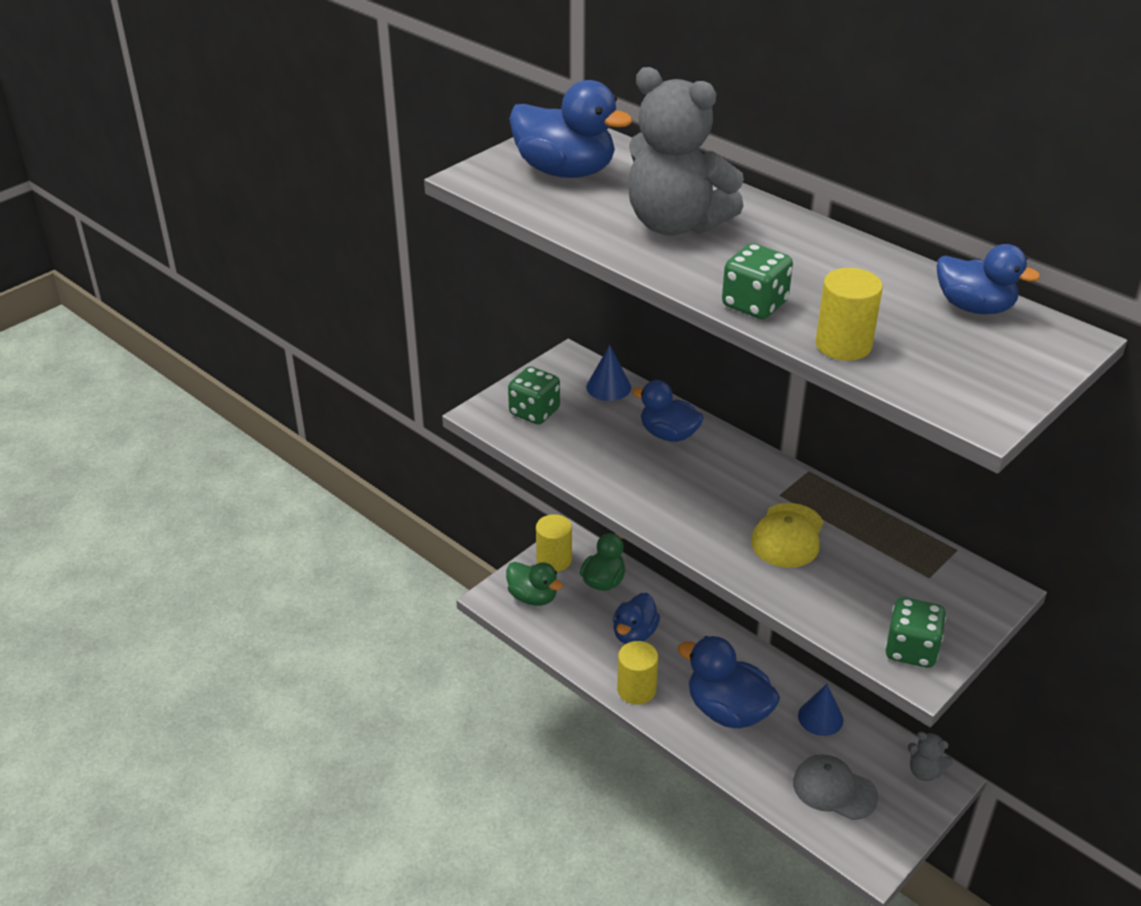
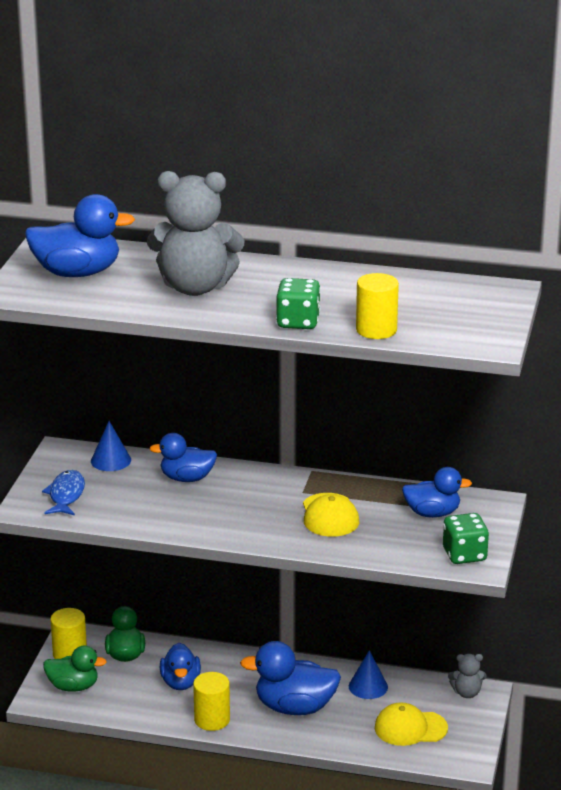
camera: 30 degrees left, 10 degrees down
green dice [508,367,560,425] -> blue fish [42,470,85,516]
grey cap [793,754,878,820] -> yellow cap [375,702,448,746]
blue duck [937,244,1040,314] -> blue duck moved to [402,467,472,518]

